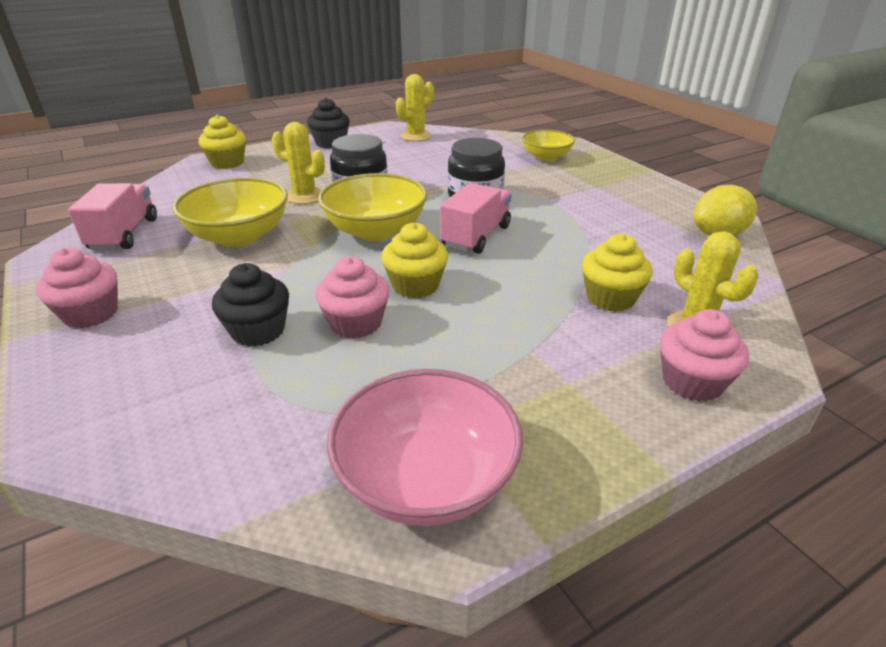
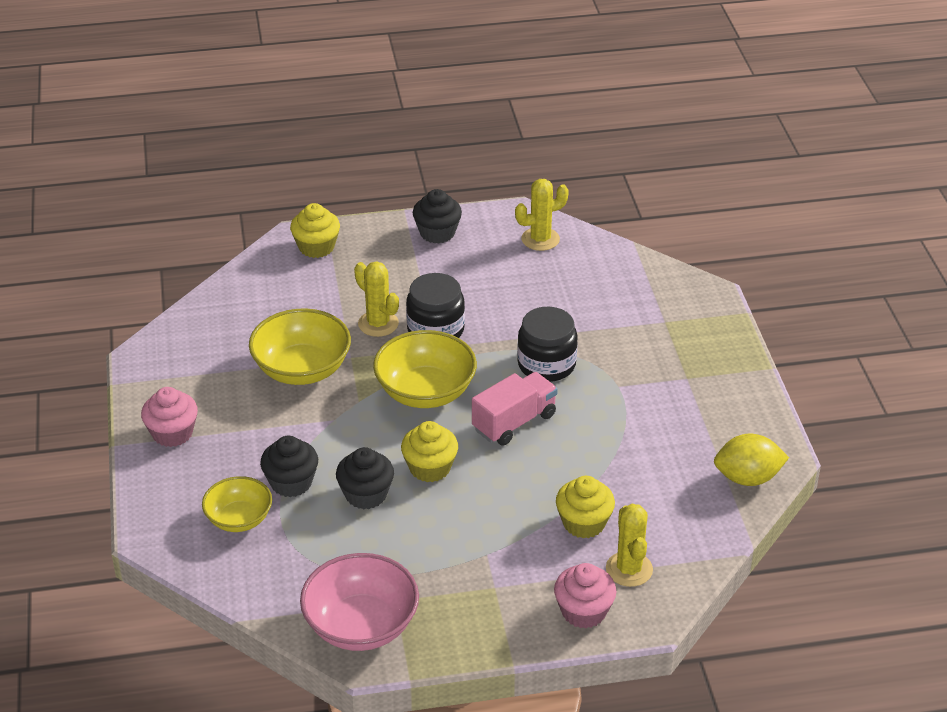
camera: 20 degrees right, 5 degrees up
pink truck [68,183,157,250] -> none
pink cupcake [315,256,389,339] -> black cupcake [336,447,394,509]
yellow bowl [522,130,575,161] -> yellow bowl moved to [202,476,272,532]

